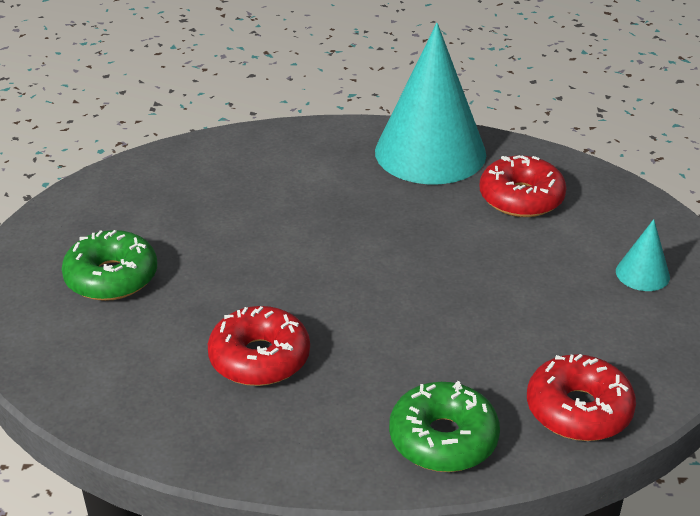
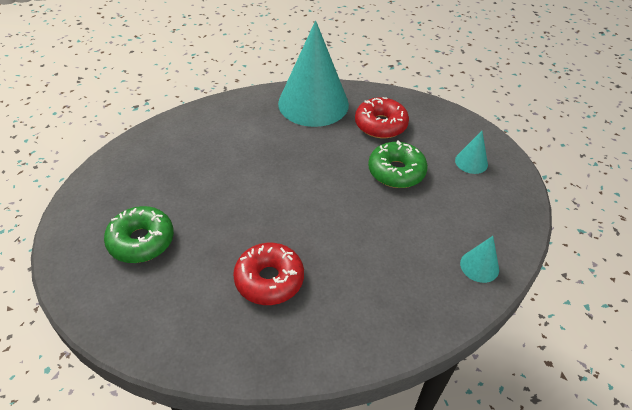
camera: 20 degrees left, 10 degrees up
green donut [389,381,500,472] -> green donut moved to [368,140,428,188]
red donut [527,354,636,441] -> turquoise cone [460,236,499,283]

